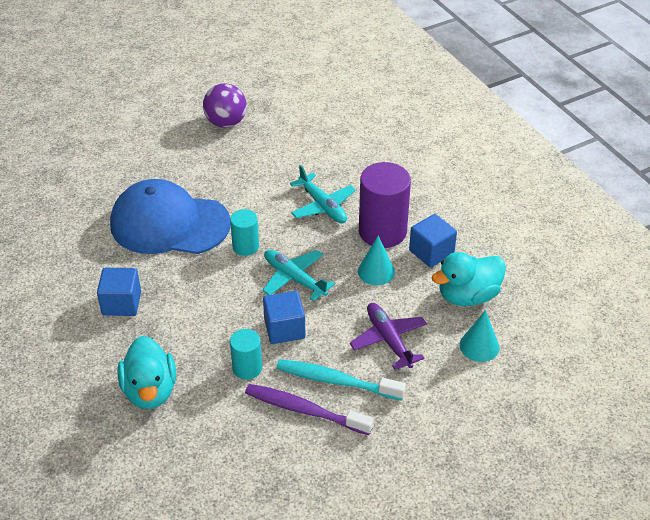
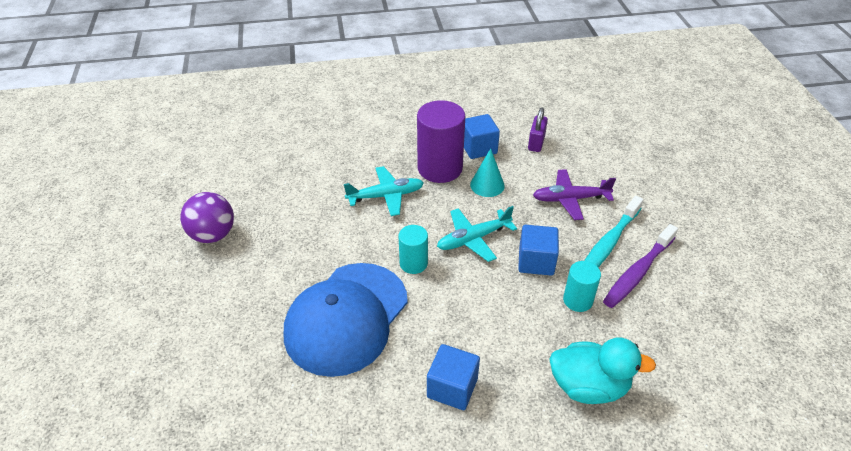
camera: 70 degrees left, 0 degrees up
turquoise duck [431,252,506,306] -> purple padlock [528,108,548,152]
turquoise cone [460,310,499,362] -> none

